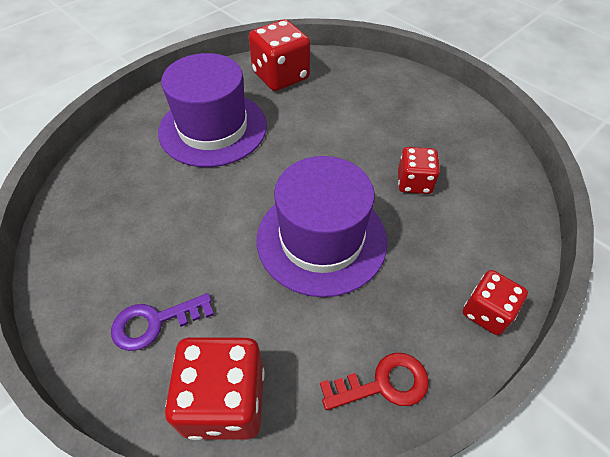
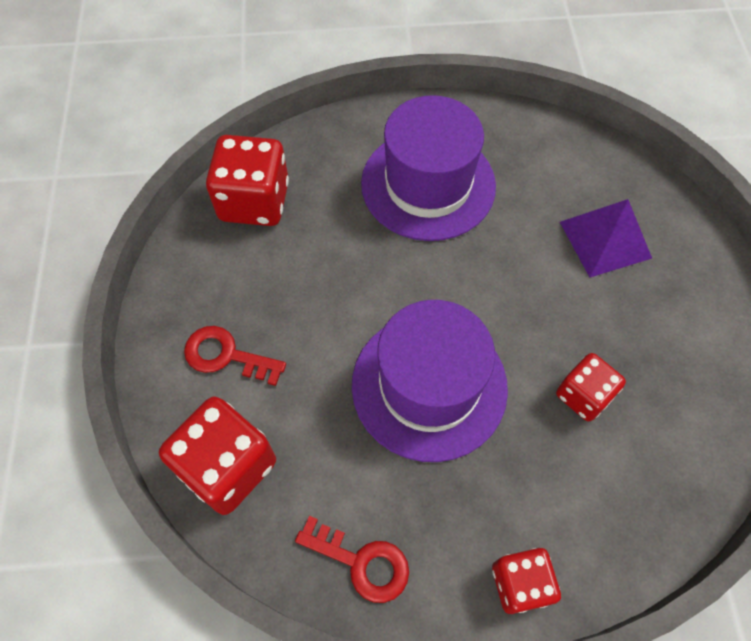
camera: 40 degrees right, 10 degrees up
purple key [111,293,214,351] -> red key [184,326,286,386]
red dice [249,19,310,91] -> red dice moved to [206,135,289,226]
none -> purple pyramid [560,199,652,277]

